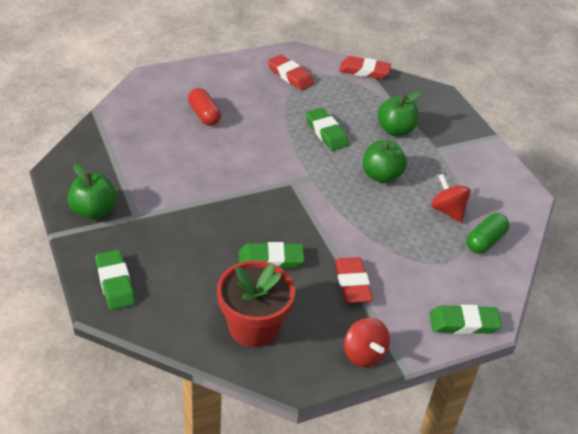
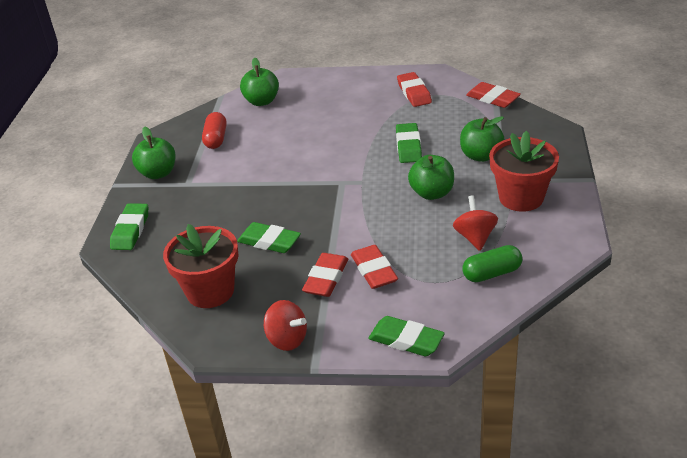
camera: 35 degrees right, 5 degrees down
red capsule [188,88,221,126] -> red capsule moved to [202,112,227,149]
red spinning top [344,318,390,367] -> red spinning top turned 60 degrees counterclockwise [264,300,307,351]
none -> green apple [240,58,279,106]
none -> red eraser [351,245,398,289]
none -> red flower pot [489,131,559,212]

